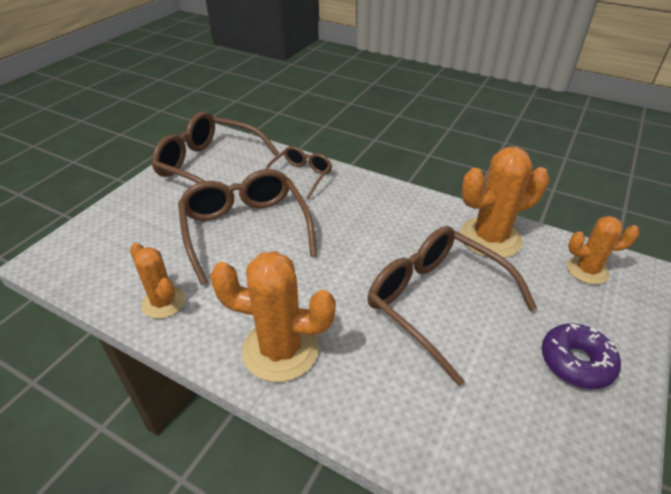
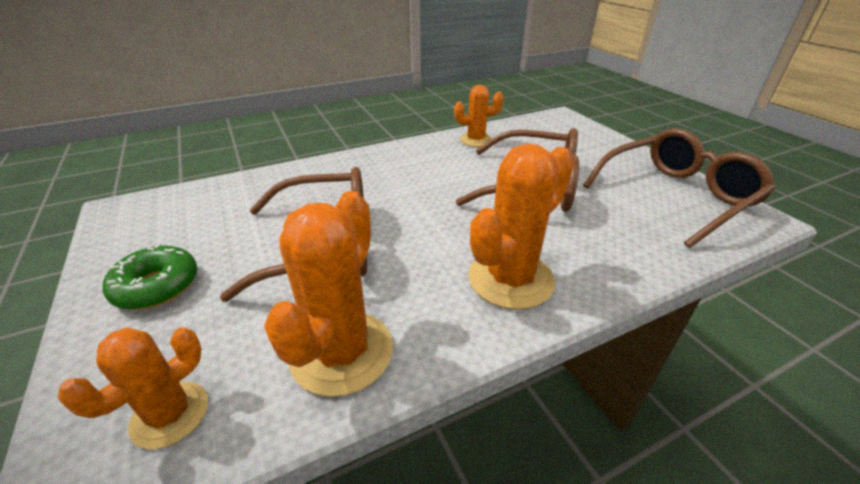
camera: 125 degrees right, 5 degrees down
orange cactus [210,251,336,382] -> orange cactus moved to [468,144,574,309]
brown glasses [265,146,332,200] -> none
purple donut [542,323,621,389] -> green donut [103,243,197,310]

